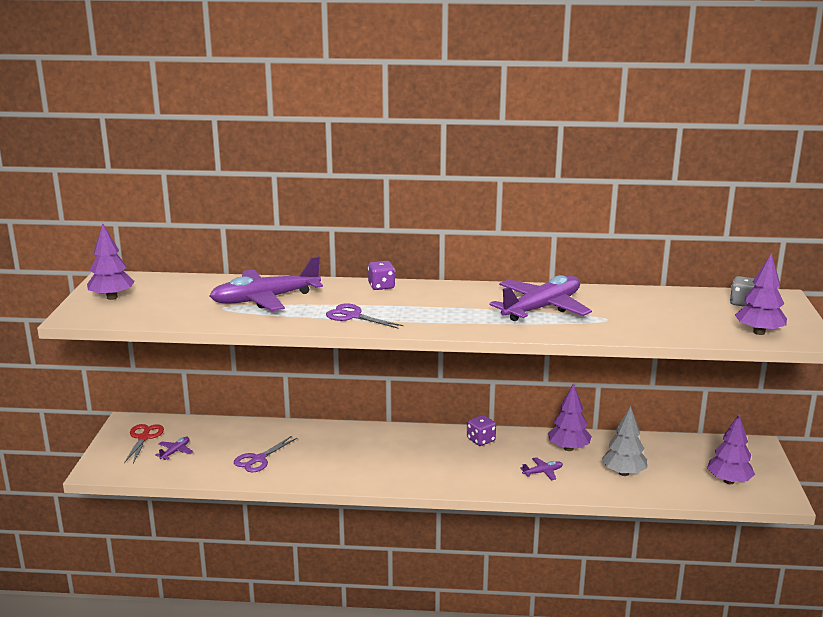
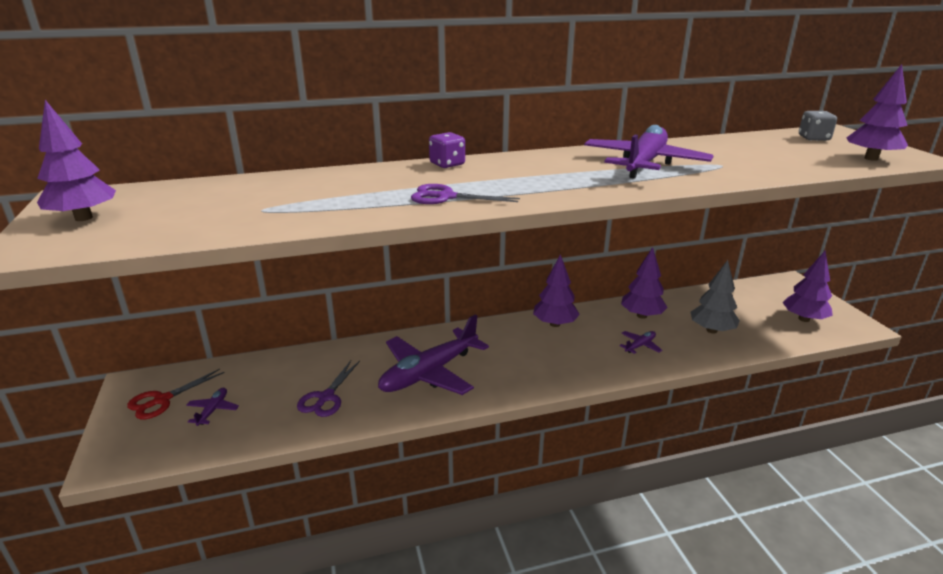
camera: 20 degrees left, 5 degrees up
red scissors [124,424,164,463] -> red scissors turned 120 degrees counterclockwise [127,369,225,420]
purple plane [210,256,323,311] -> purple plane moved to [378,314,489,395]
purple dice [467,415,496,446] -> purple tree [533,254,580,327]

